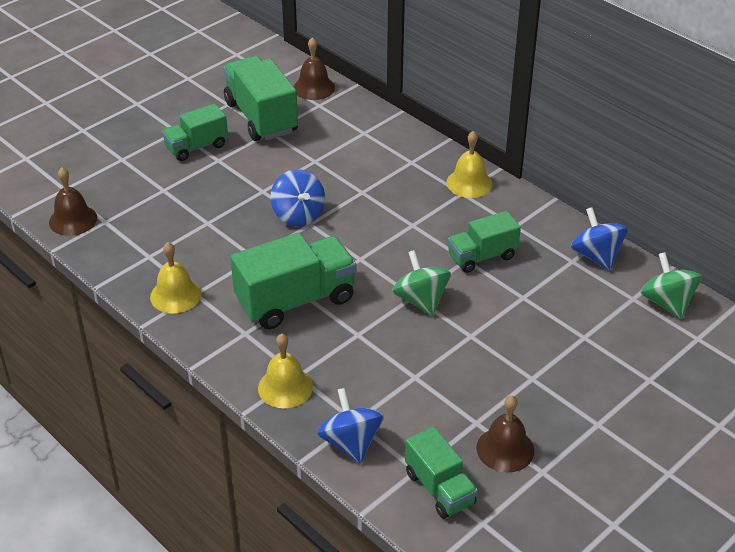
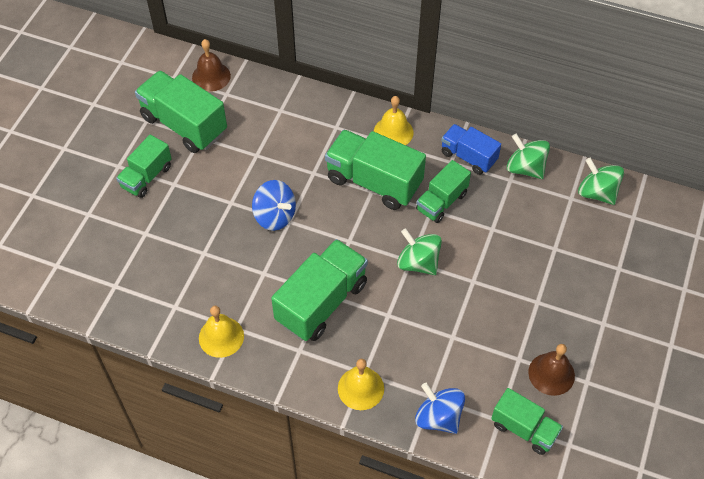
camera: 25 degrees left, 15 degrees up
brown bell [49,167,97,236] -> none
blue spinning top [571,207,628,271] -> green spinning top [507,134,550,179]
none -> green truck [325,130,426,210]
none -> blue truck [441,124,501,175]

